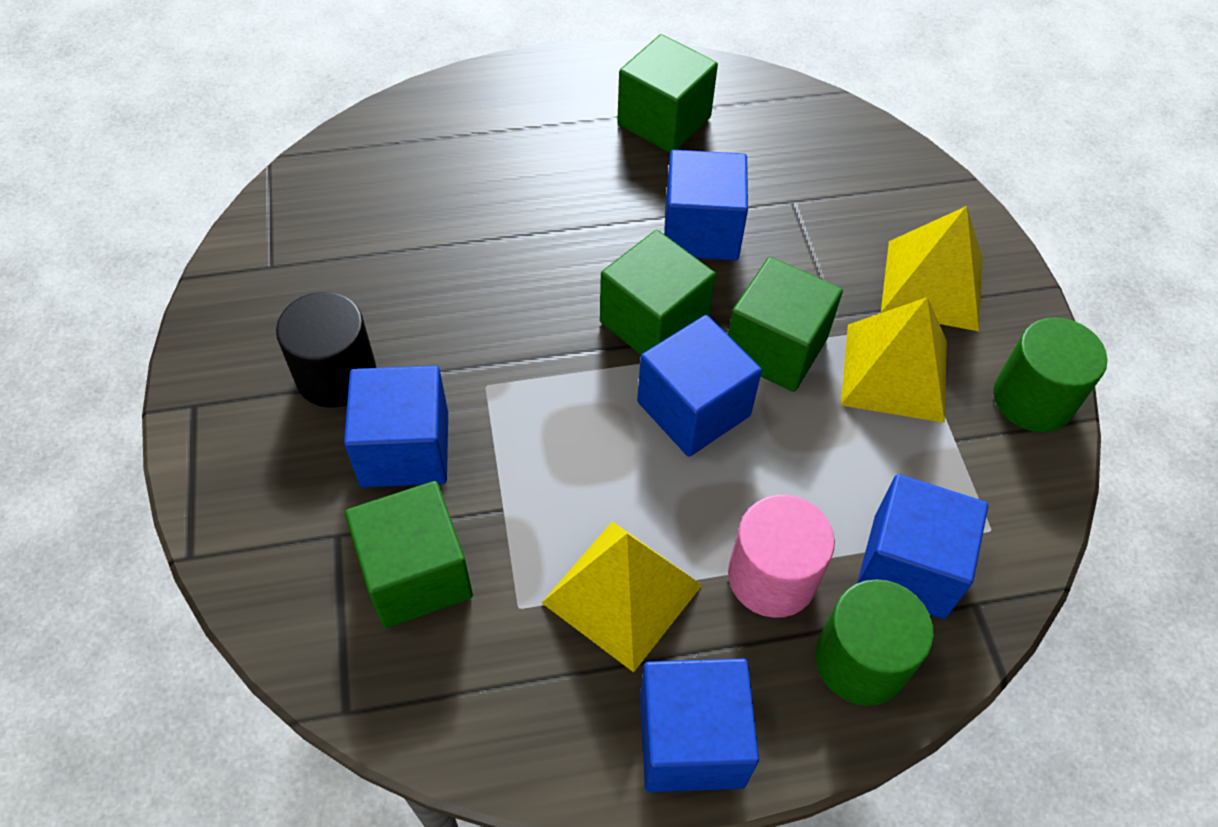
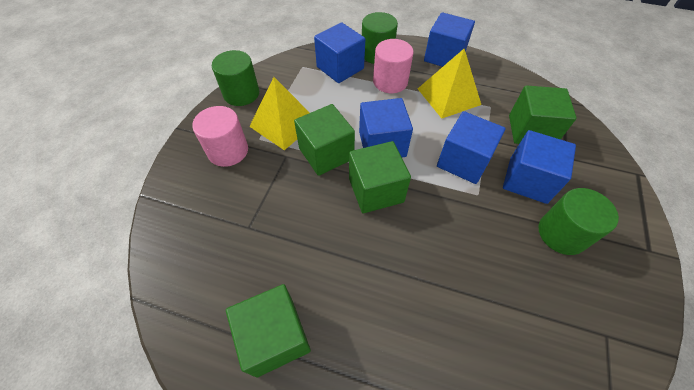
camera: 150 degrees left, 0 degrees up
black cylinder [276,292,376,408] -> green cylinder [539,188,619,255]
blue cube [664,150,748,260] -> blue cube moved to [437,111,505,184]
yellow pyramid [881,206,983,331] -> pink cylinder [192,106,248,167]

